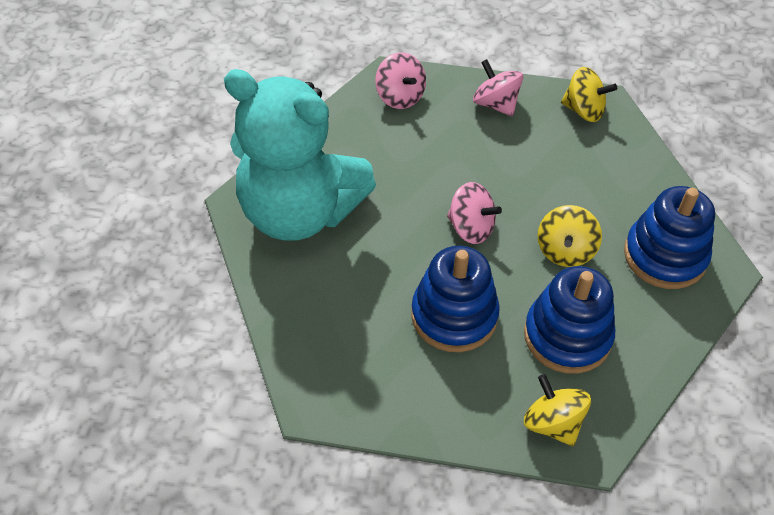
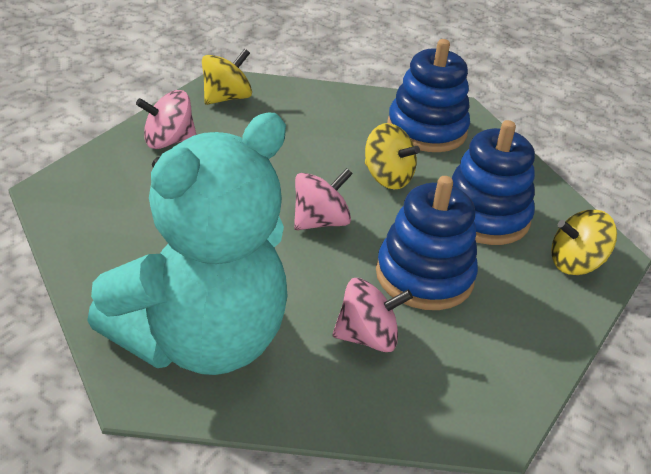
camera: 70 degrees left, 15 degrees down
pink spinning top [375,52,426,109] -> pink spinning top moved to [332,278,413,352]

